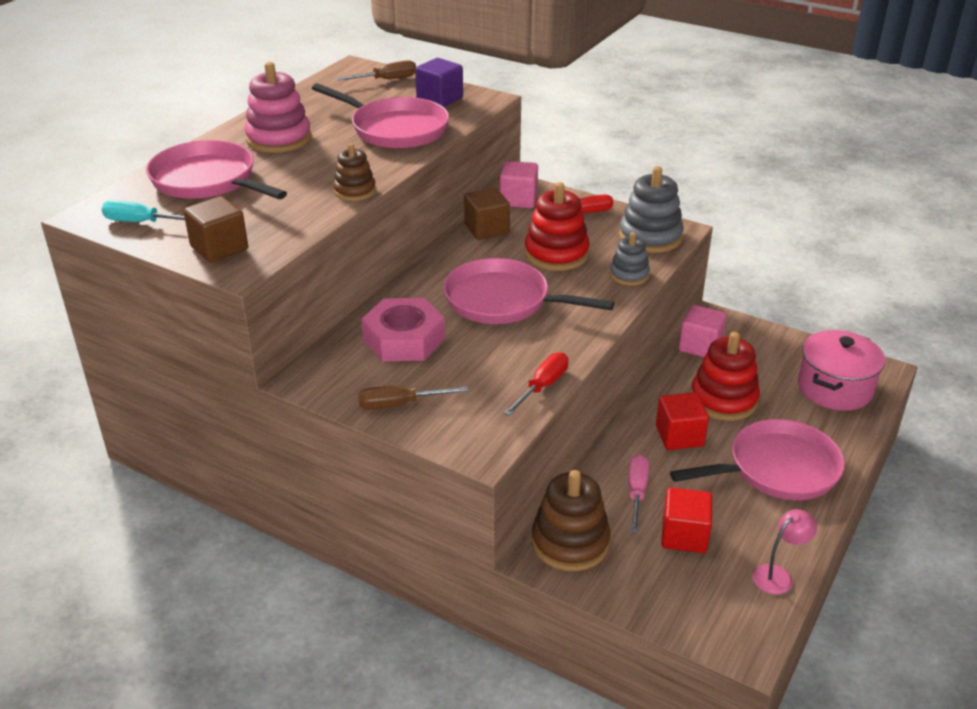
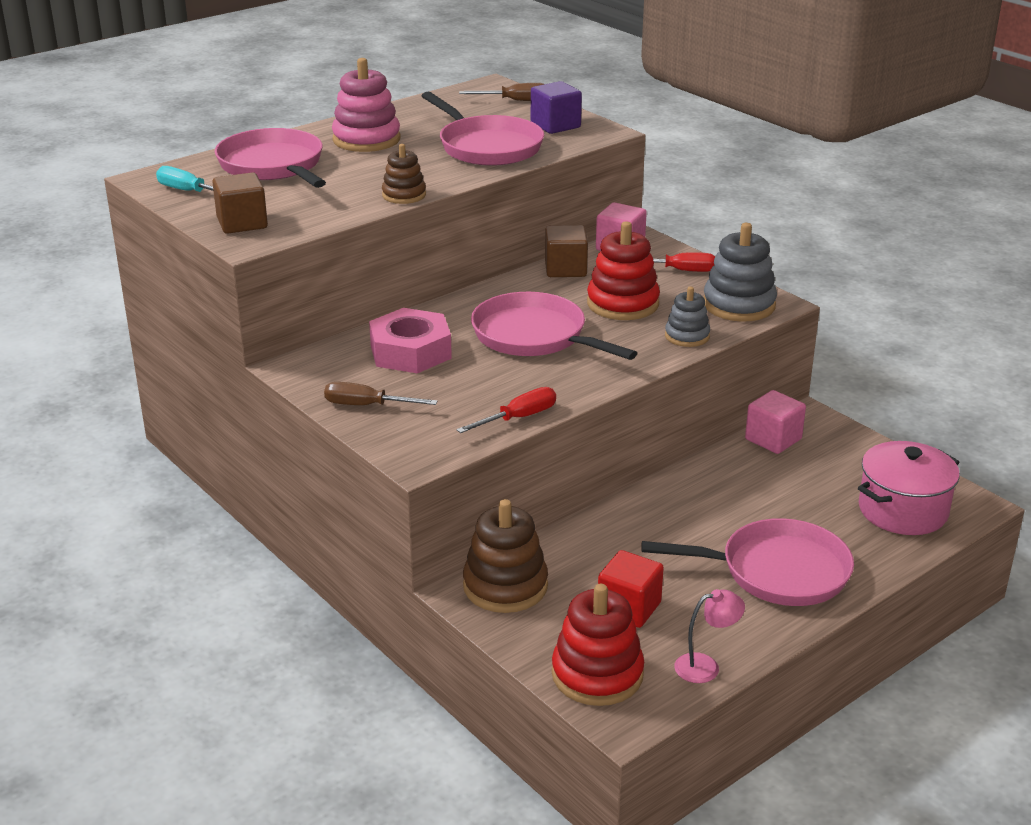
camera: 20 degrees right, 5 degrees down
pink screwdriver [628,454,649,533] -> none
red cube [656,392,709,450] -> none
red stacking toy [691,332,760,421] -> red stacking toy moved to [552,584,644,706]

